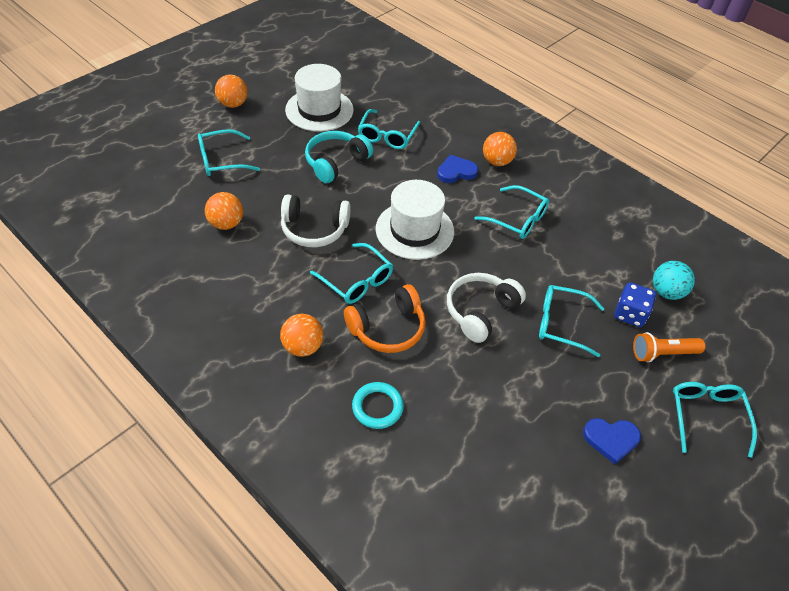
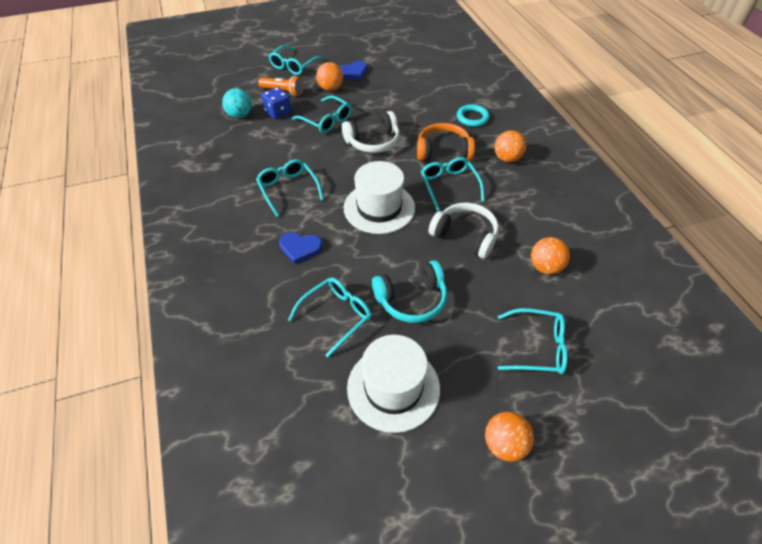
camera: 150 degrees left, 0 degrees up
orange ball [483,132,517,166] -> orange ball moved to [316,62,343,91]
blue heart [583,418,641,464] -> blue heart turned 120 degrees clockwise [339,61,367,80]

